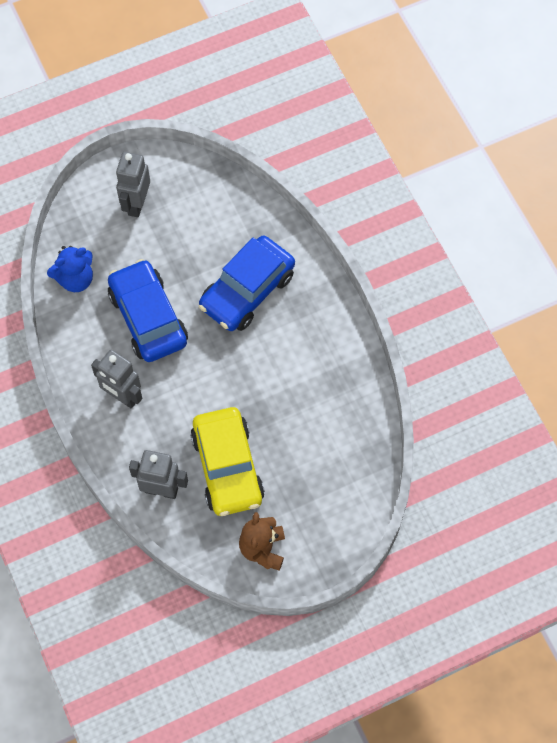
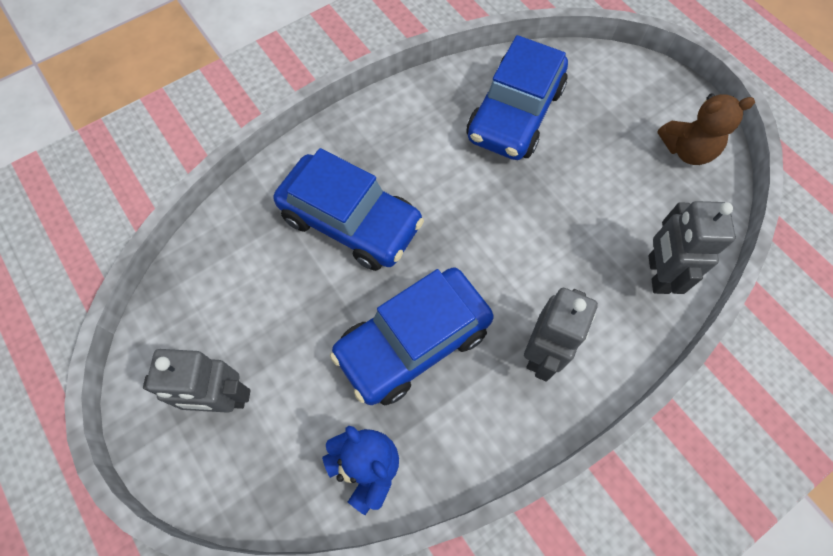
camera: 100 degrees left, 0 degrees up
yellow car [190,407,265,516] -> none
none -> blue car [467,35,568,160]

